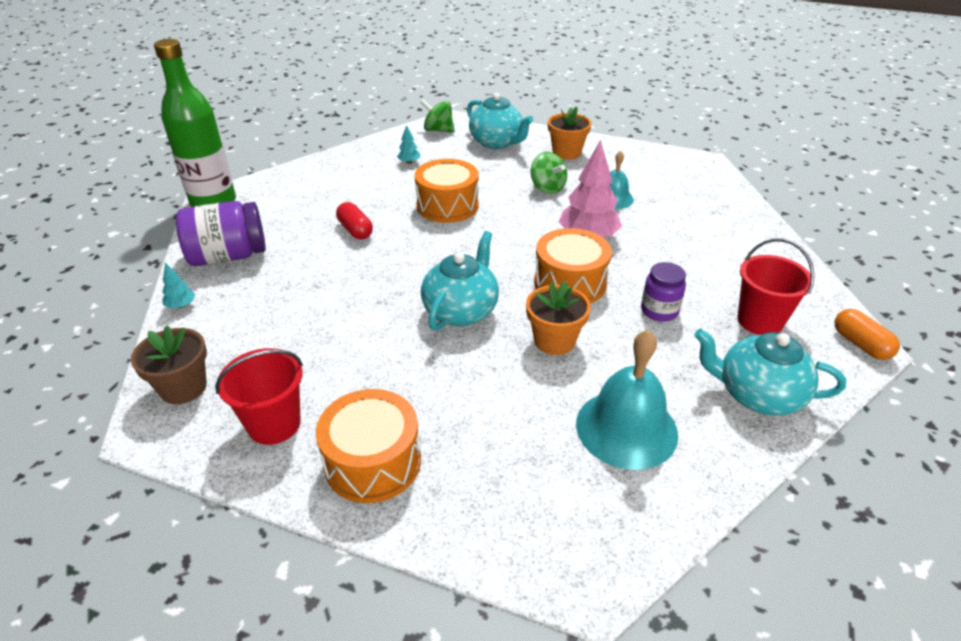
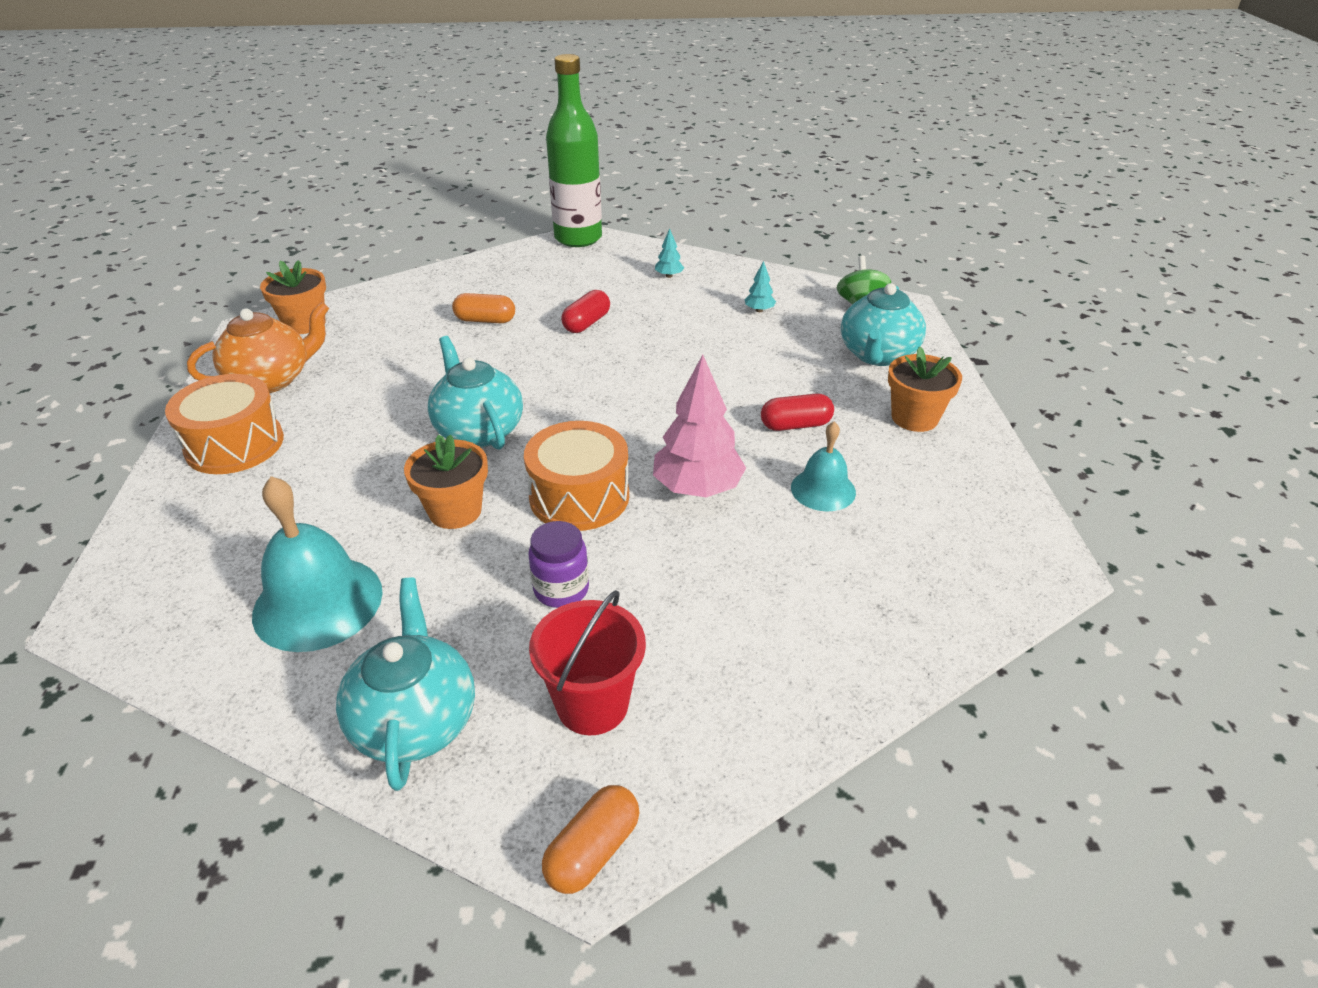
camera: 65 degrees right, 0 degrees up
brown flower pot [131,325,207,404] -> orange flower pot [260,260,326,334]
turquoise tree [162,263,195,308] -> turquoise tree moved to [655,228,684,278]
purple jar [176,201,266,266] -> none
red bucket [215,348,303,445] -> orange teapot [187,302,329,393]
orange drum [414,159,479,223] -> none
turquoise teapot [421,231,499,331] -> turquoise teapot turned 120 degrees counterclockwise [428,336,523,450]
green spinning top [531,152,567,194] -> red capsule [761,393,834,431]
none -> orange capsule [452,293,515,323]

